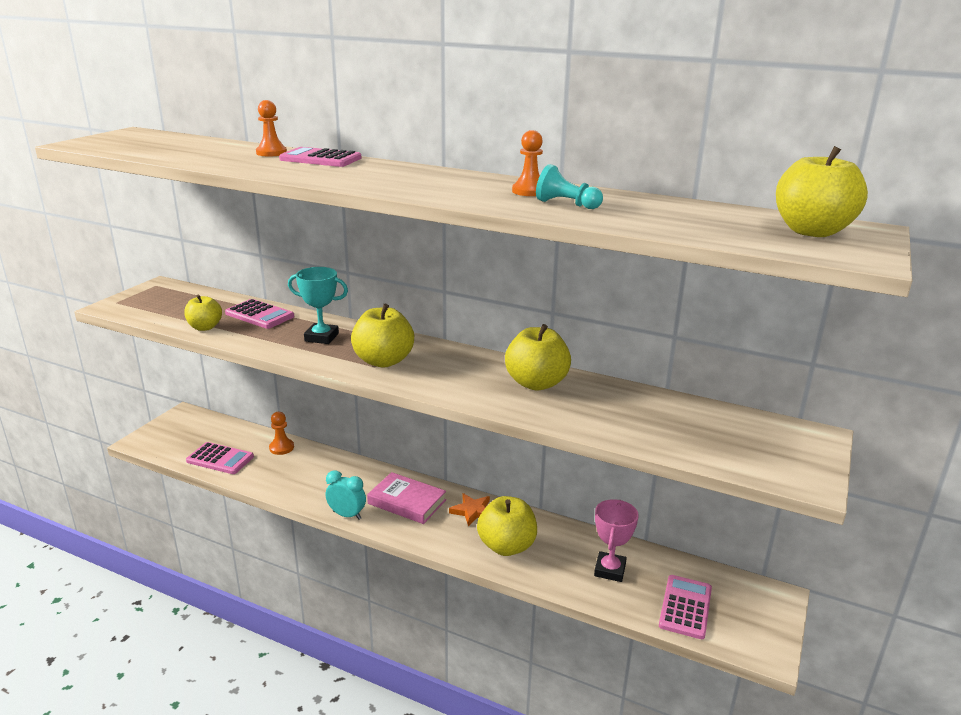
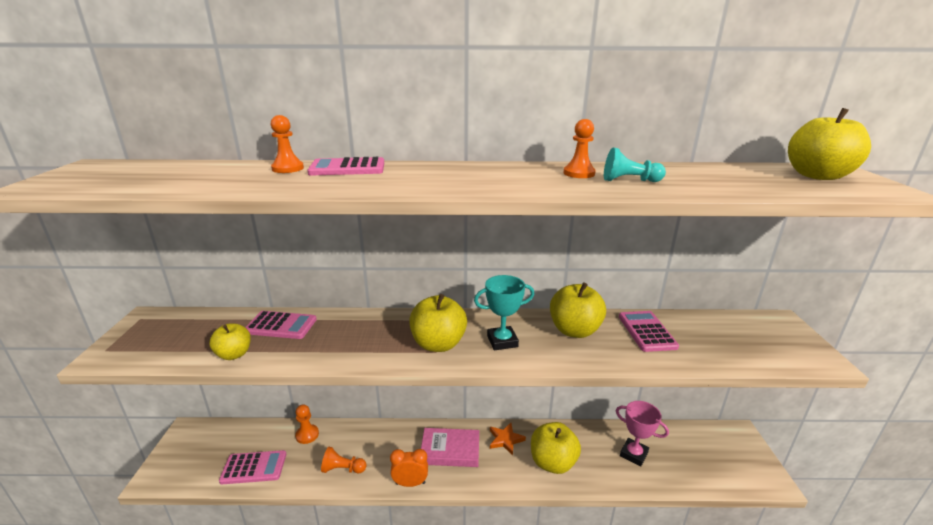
camera: 25 degrees left, 0 degrees up
turquoise trophy [288,267,348,344] -> turquoise trophy moved to [474,275,534,350]
turquoise clock [325,470,366,520] -> orange clock [390,449,428,487]
pink trophy [594,499,639,582] -> pink trophy turned 45 degrees counterclockwise [616,401,669,466]
pink calculator [659,575,712,639] -> pink calculator moved to [619,311,679,352]
none -> orange pawn [321,447,367,473]

